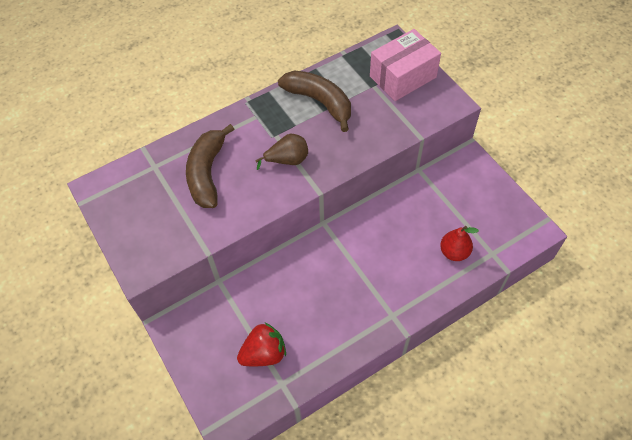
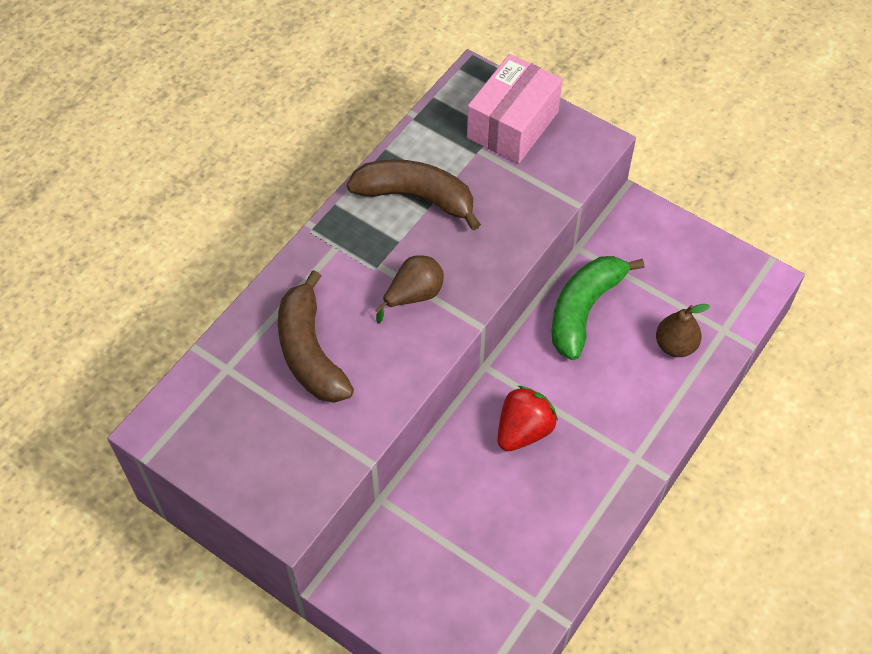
camera: 25 degrees left, 0 degrees up
red strawberry [237,323,286,366] -> red strawberry moved to [498,386,558,451]
red pear [440,226,479,261] -> brown pear [656,304,710,357]
none -> green banana [552,256,644,360]

